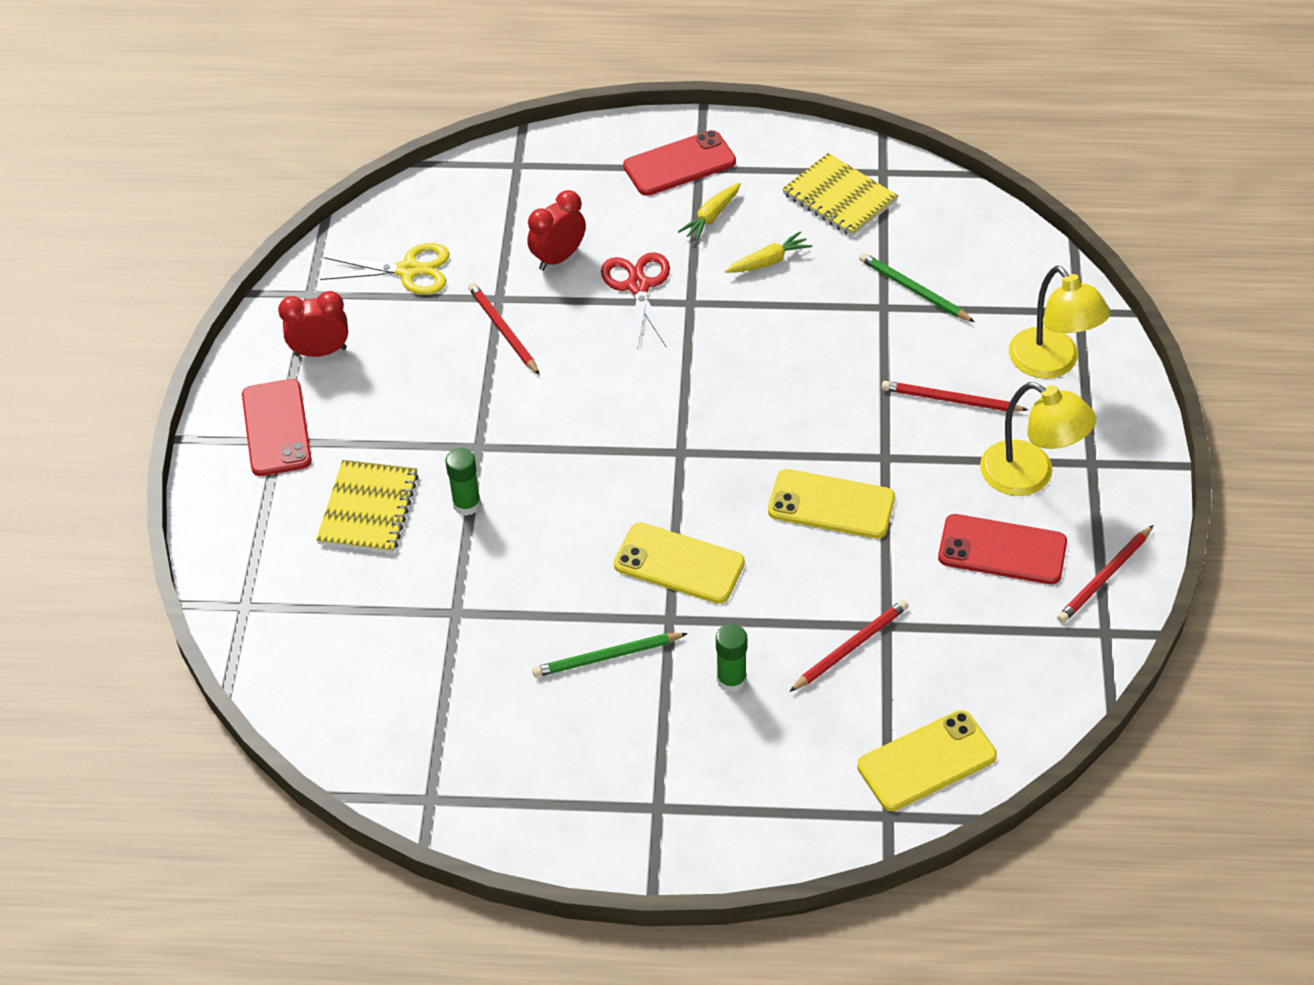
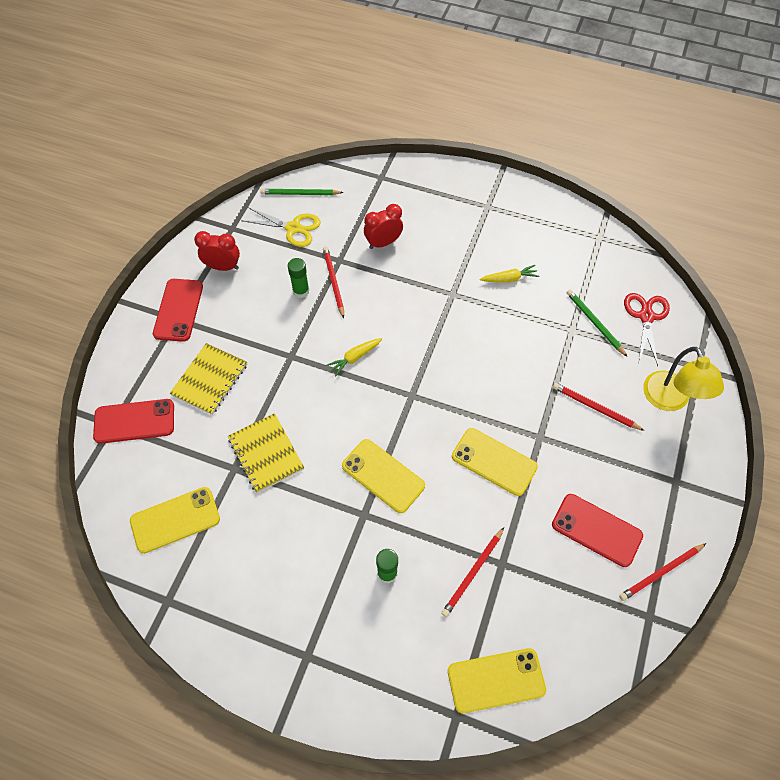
camera: 15 degrees right, 10 degrees up
green glue stick [445,448,481,516] -> green glue stick moved to [288,258,310,298]
green pencil [532,633,688,677] -> green pencil moved to [260,189,344,195]
red scissors [601,252,670,351] -> red scissors moved to [624,293,670,366]
red phone [623,130,736,196] -> red phone moved to [93,399,174,444]
yellow carrot [678,183,741,242] -> yellow carrot moved to [326,338,382,377]
yellow notebook [782,153,898,237] -> yellow notebook moved to [228,413,304,493]
red pencil [789,600,909,692] -> red pencil turned 150 degrees clockwise [441,527,504,617]
yellow lamp [980,382,1096,496] -> none
none -> yellow phone [130,487,220,554]

